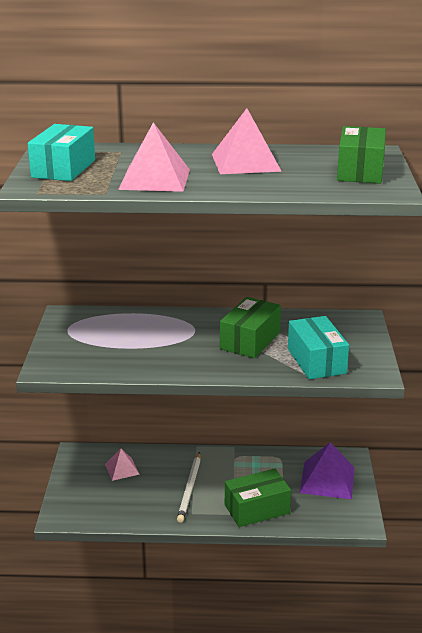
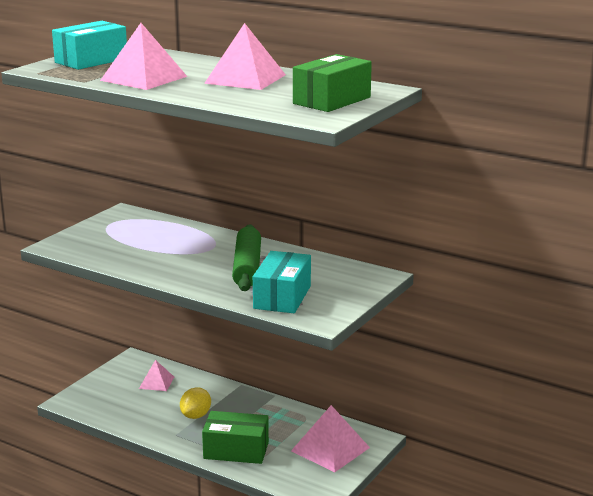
camera: 30 degrees right, 5 degrees down
white pencil [177,452,201,523] -> yellow lemon [180,387,211,419]
green box [220,297,281,358] -> green rolling pin [232,224,261,291]
purple pyramid [300,442,354,499] -> pink pyramid [291,405,370,472]

